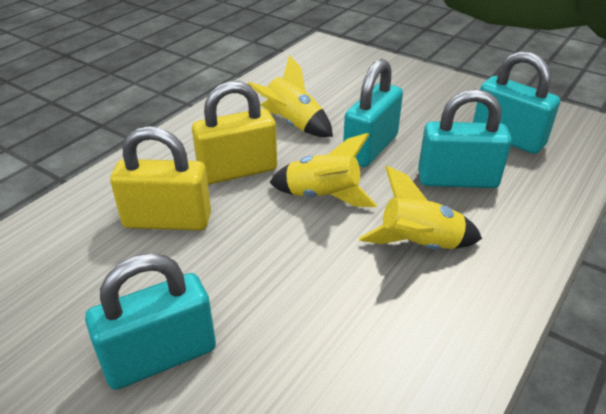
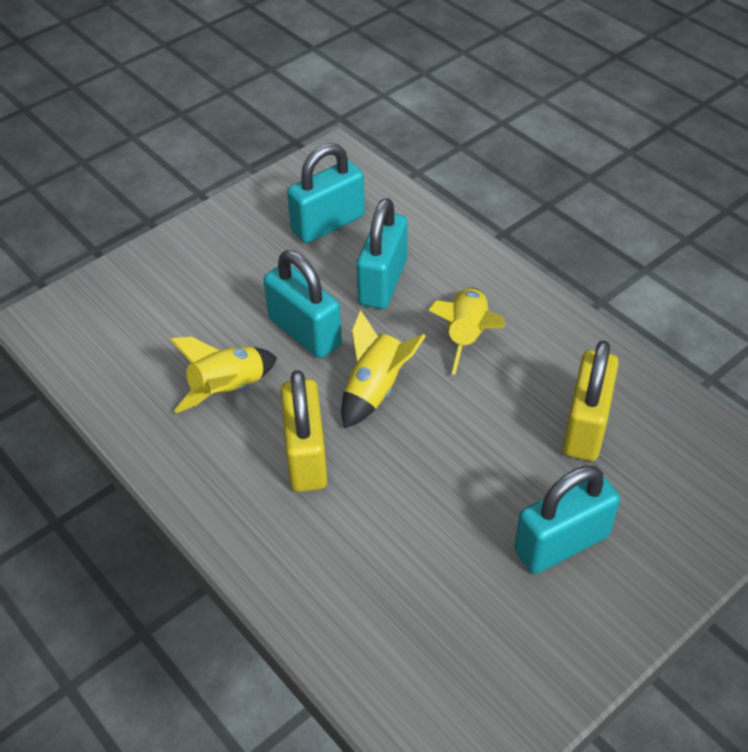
camera: 75 degrees left, 10 degrees up
turquoise padlock [85,253,216,390] -> turquoise padlock turned 75 degrees clockwise [514,466,620,574]
yellow padlock [110,126,211,230] -> yellow padlock moved to [563,340,619,461]

